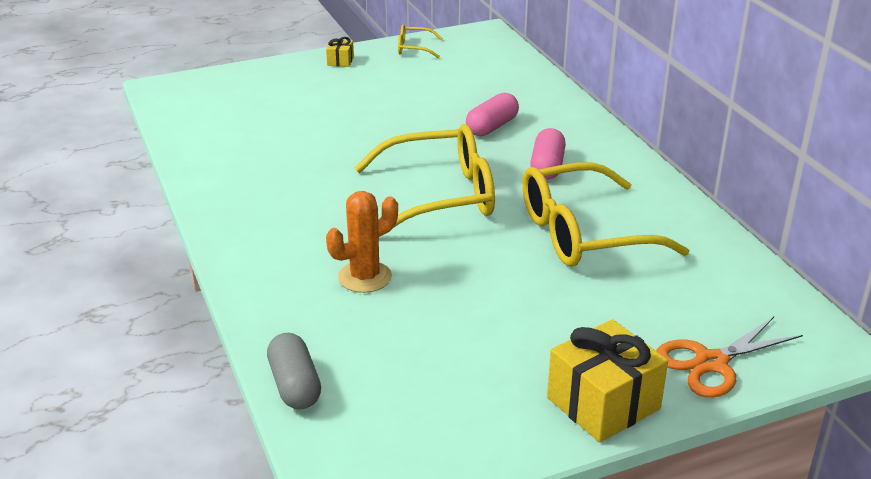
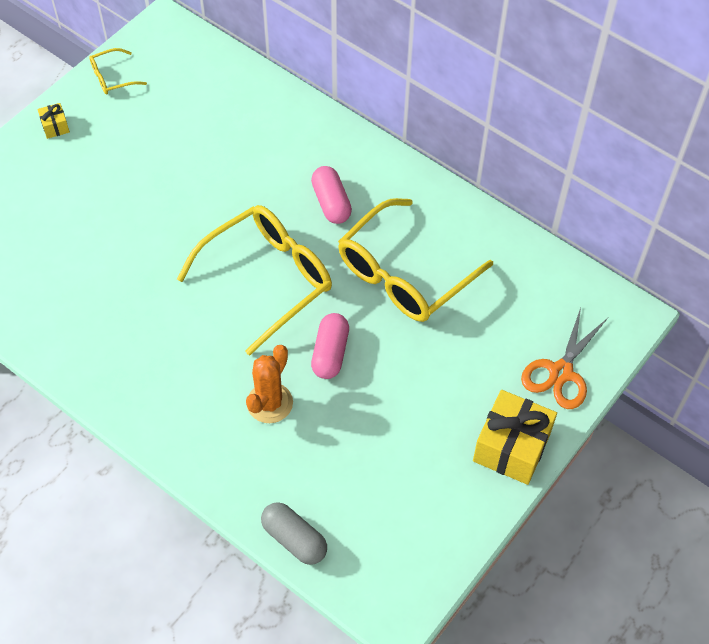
camera: 30 degrees left, 25 degrees up
pink capsule [466,93,519,136] -> pink capsule moved to [311,313,349,379]

